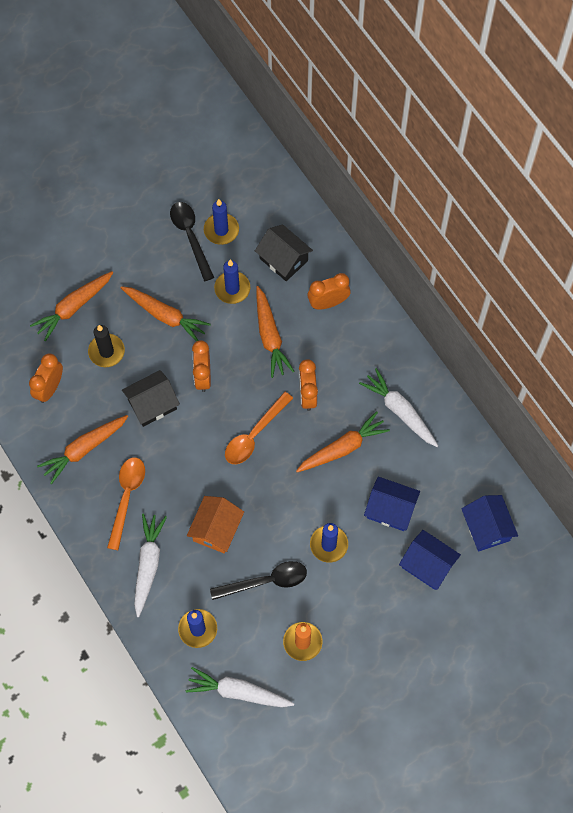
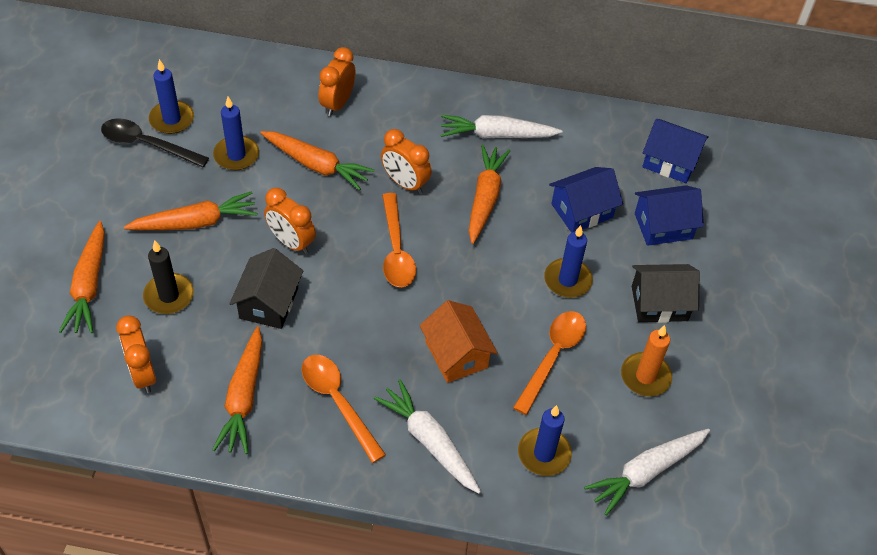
camera: 50 degrees left, 15 degrees down
black spoon [210,561,307,600] -> orange spoon [513,311,586,415]
black house [255,224,313,281] -> black house moved to [632,264,700,323]

